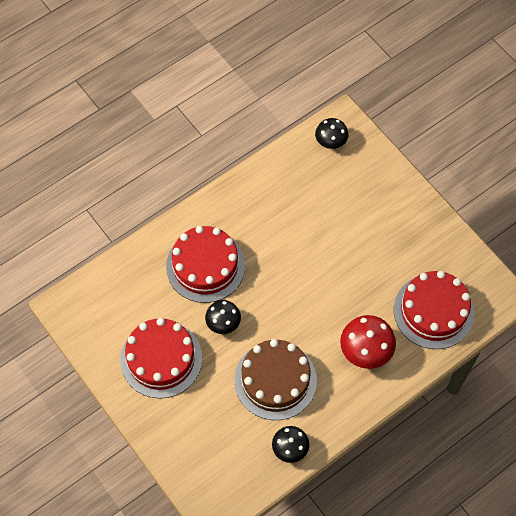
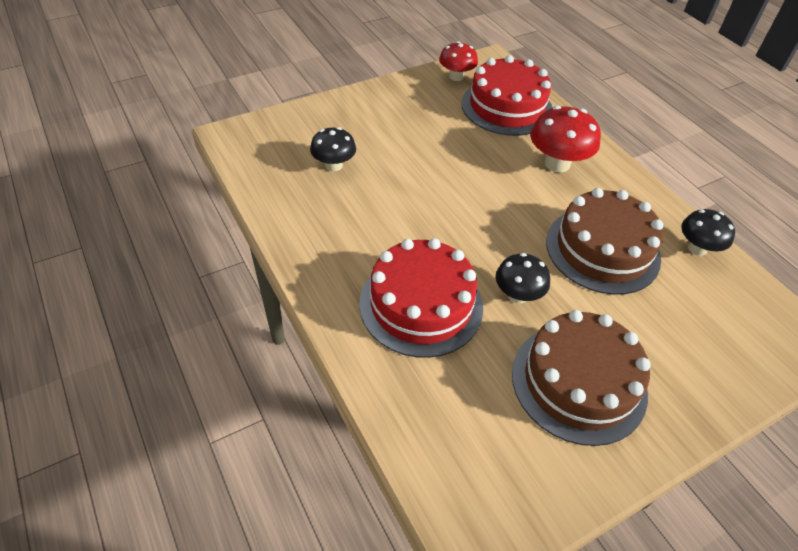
camera: 85 degrees left, 15 degrees down
red cake [120,318,202,398] -> brown cake [512,310,651,446]
black mushroom [315,118,349,149] -> black mushroom moved to [310,127,356,171]
none -> red mushroom [439,41,478,81]

